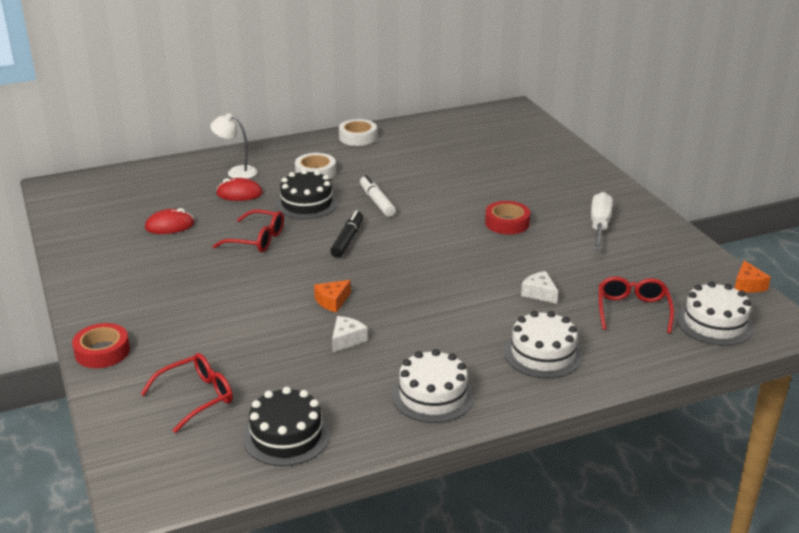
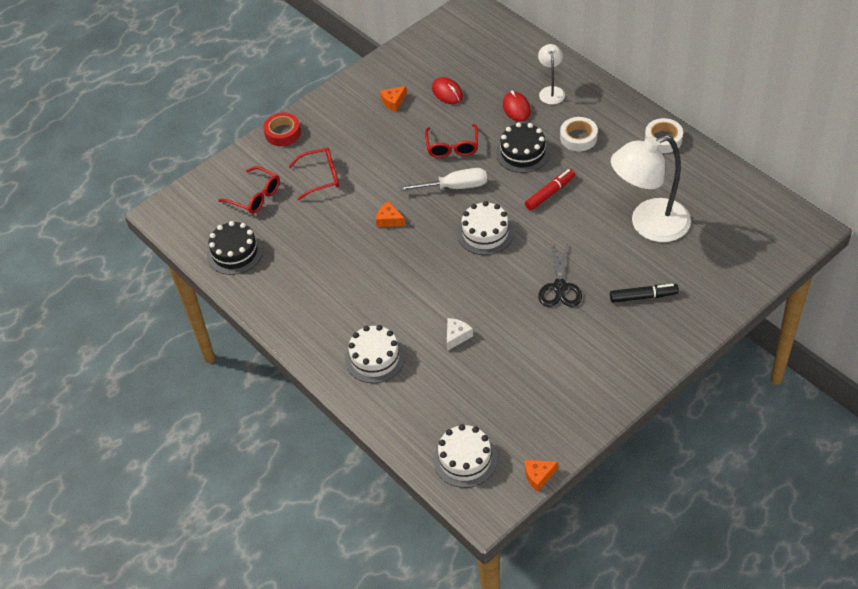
camera: 75 degrees right, 20 degrees up
black marker [330,210,363,258] -> black marker moved to [610,284,679,303]
white cheese [332,316,368,352] -> none
white marker [360,175,396,217] -> red marker [525,169,575,211]
white cake [392,349,474,423] -> white cake moved to [457,201,514,255]
red tape [485,201,530,235] -> black scissors [538,243,582,307]
white screwdriver [591,192,613,250] -> white screwdriver moved to [398,168,487,191]
red glasses [599,276,674,334] -> red glasses moved to [288,148,339,200]
none -> orange cheese [380,86,407,111]
none -> white lamp [611,135,691,242]

